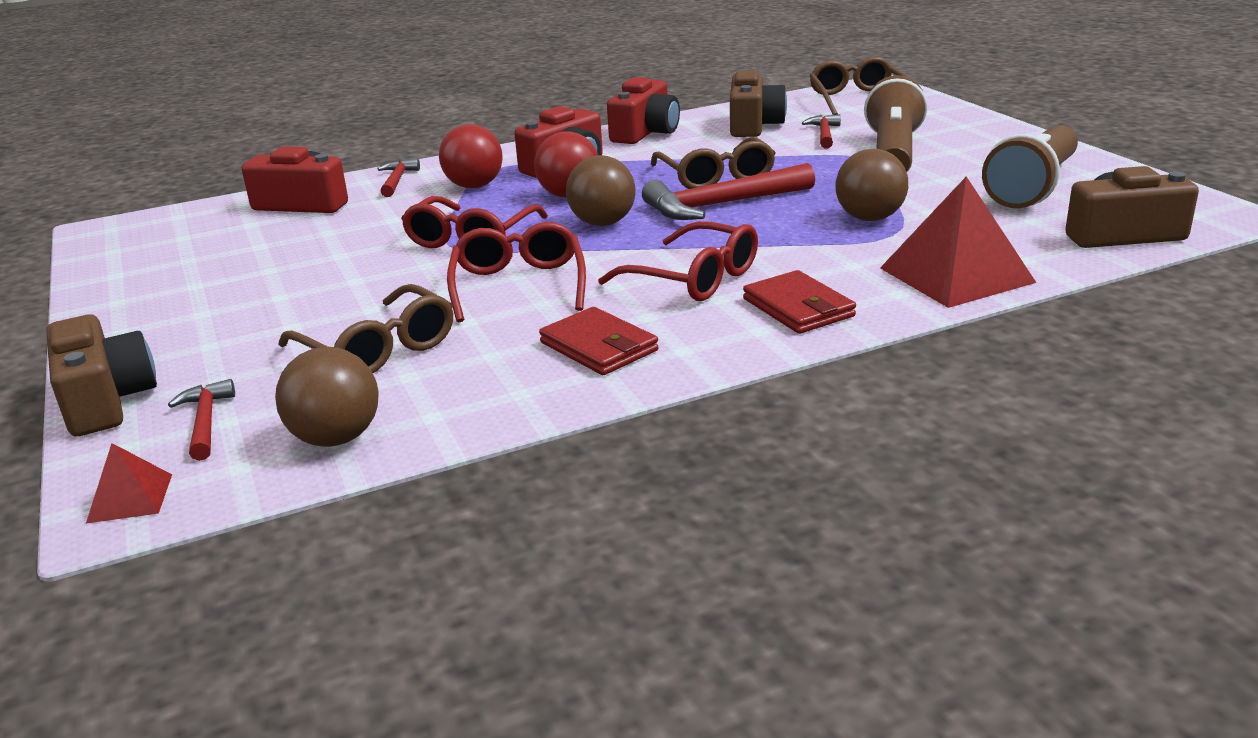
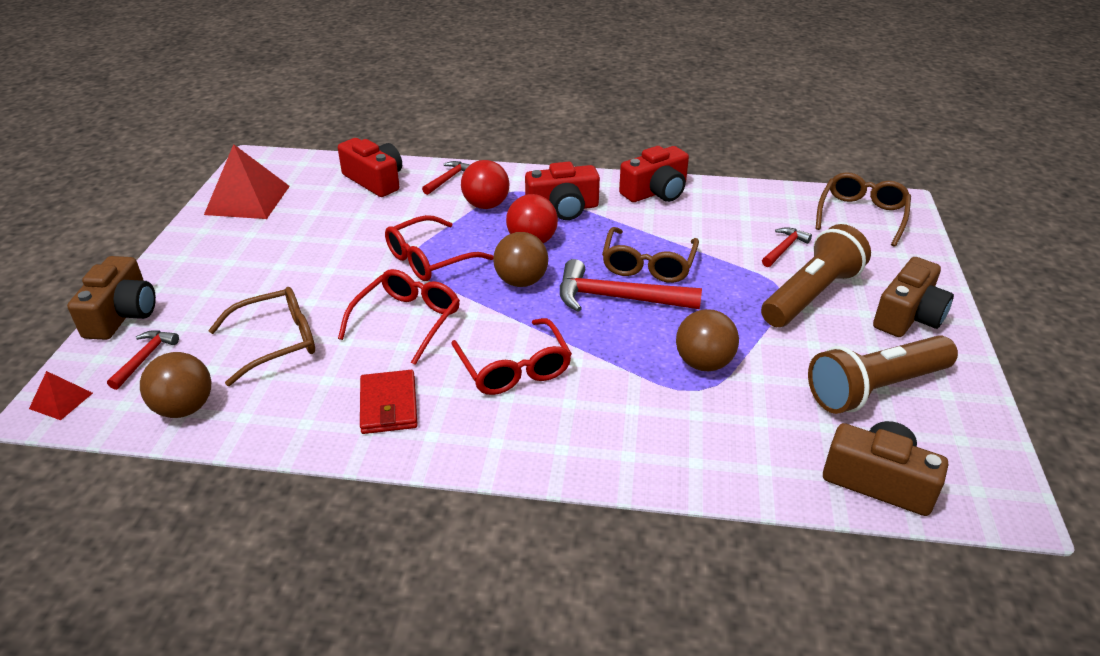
camera: 30 degrees right, 10 degrees up
brown glasses [279,284,453,373] -> brown glasses turned 105 degrees counterclockwise [208,287,315,386]
brown camera [730,71,787,137] -> brown camera moved to [873,257,954,337]
red wallet [743,270,856,334] -> none
red pyramid [880,176,1036,308] -> red pyramid moved to [204,144,290,219]

